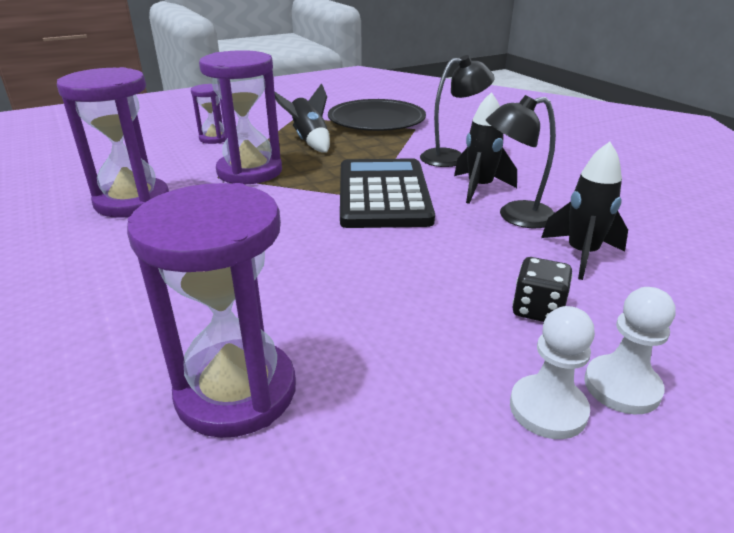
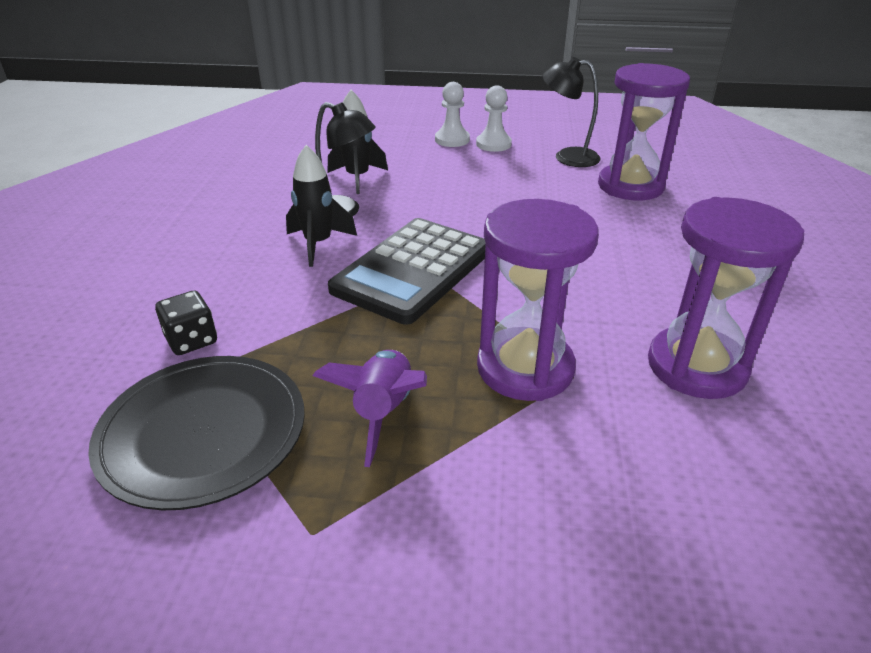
camera: 145 degrees left, 5 degrees up
purple hourglass [191,84,226,144] -> none
black rocket [274,83,330,153] -> purple rocket [313,350,427,467]
black lamp [420,55,495,167] -> black lamp moved to [542,57,601,167]
black dice [512,257,572,322] -> black dice moved to [155,291,217,355]

